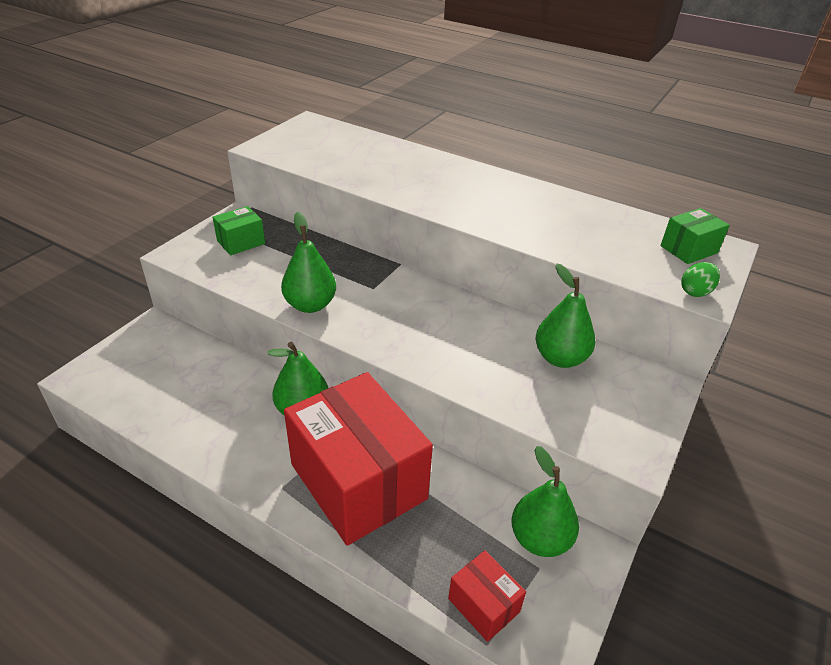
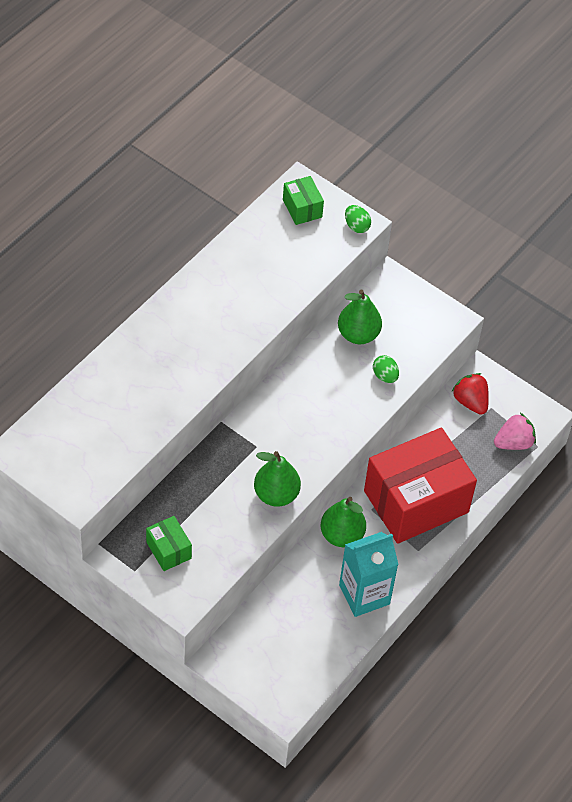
camera: 85 degrees left, 15 degrees up
red box [448,550,526,642] -> pink strawberry [494,413,536,450]
green pear [511,446,579,557] -> red strawberry [452,373,489,415]
none -> turquoise carton [339,532,399,617]
none -> green egg [373,355,399,383]

